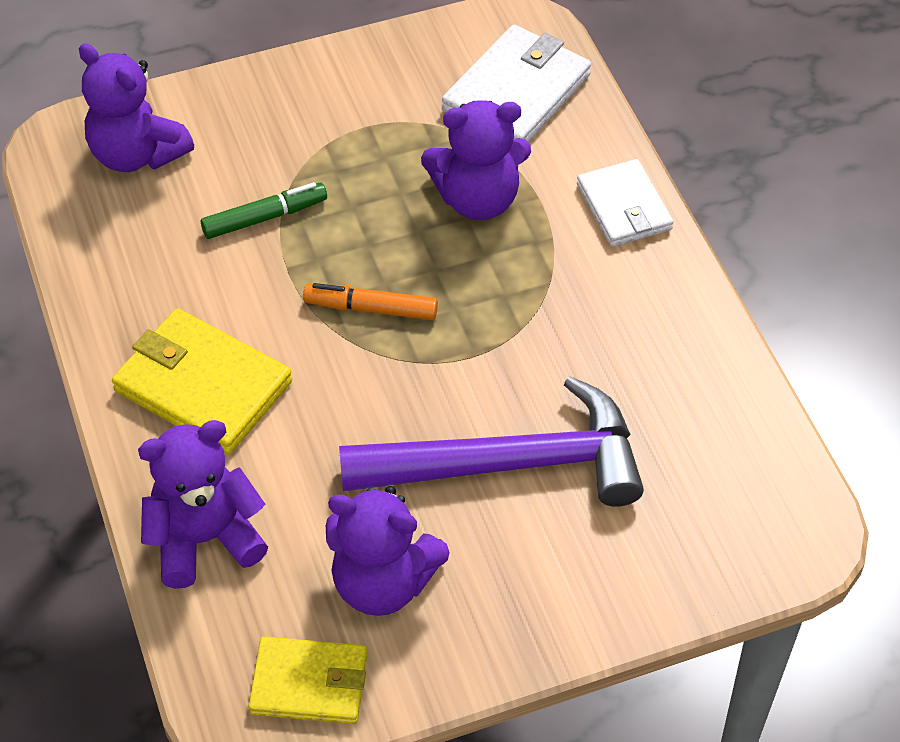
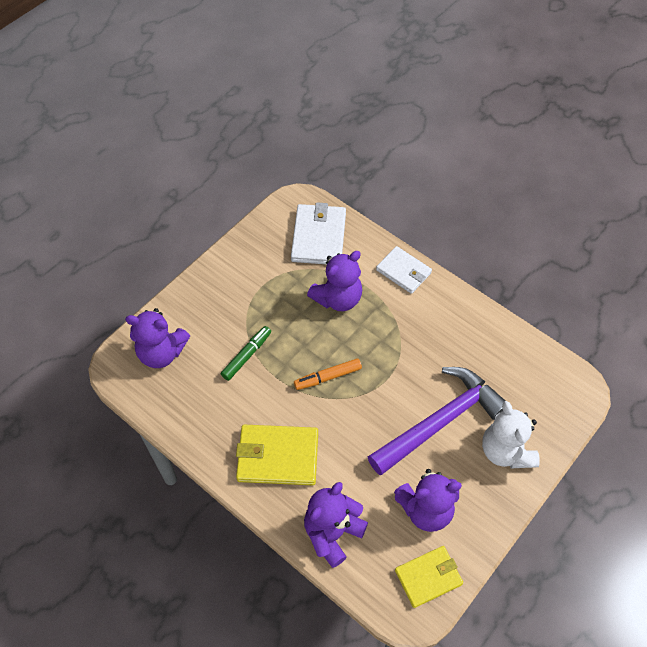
camera: 30 degrees left, 5 degrees up
none -> white teddy bear [482,401,540,468]

